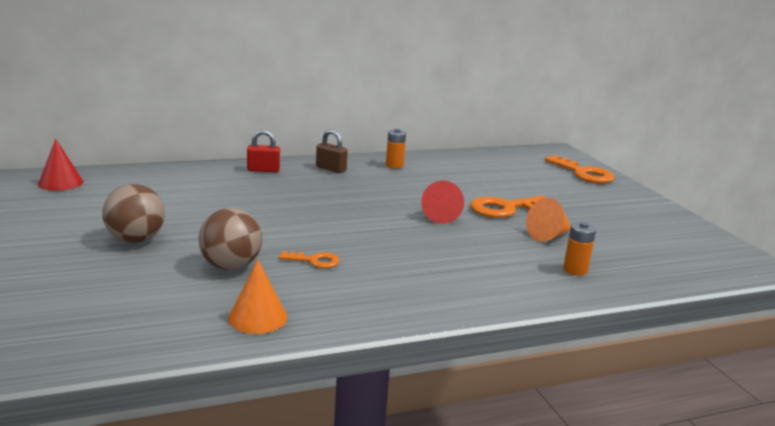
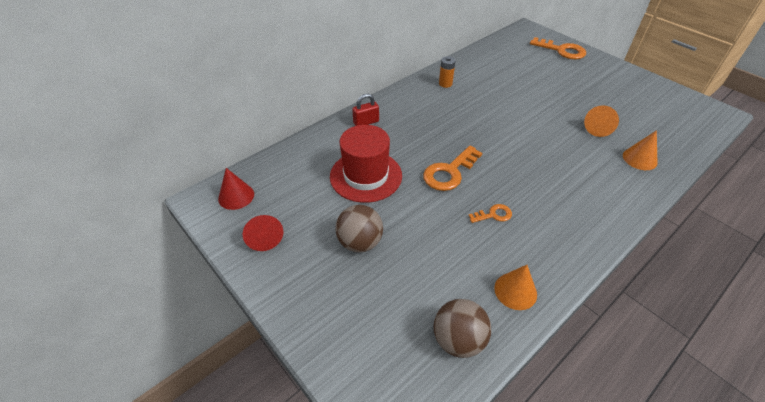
camera: 20 degrees left, 25 degrees up
brown ball [199,208,262,270] -> brown ball moved to [434,299,491,358]
brown padlock [316,129,348,173] -> none
red cone [421,181,464,224] -> red cone moved to [243,215,283,251]
orange key [470,196,546,218] -> orange key moved to [423,146,482,191]
orange battery [563,222,596,276] -> orange cone [623,130,657,170]
none -> red hat [330,125,402,203]

